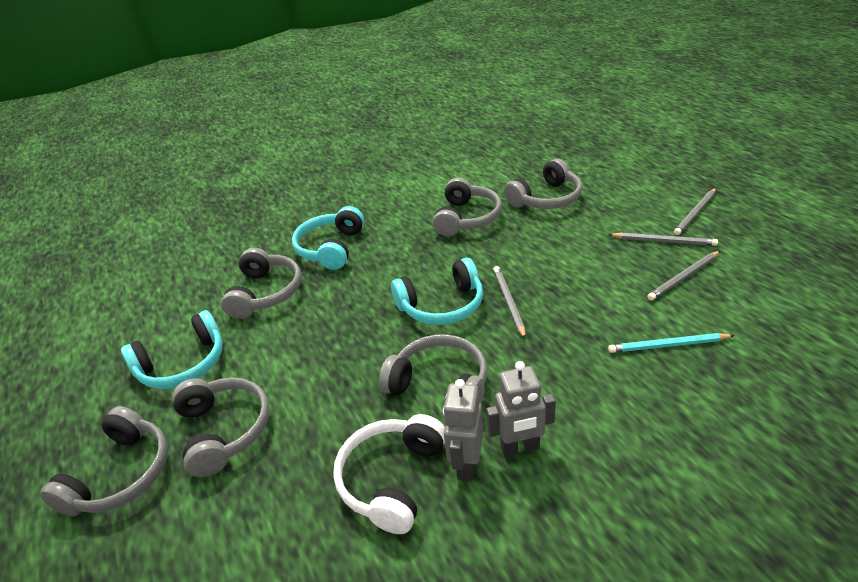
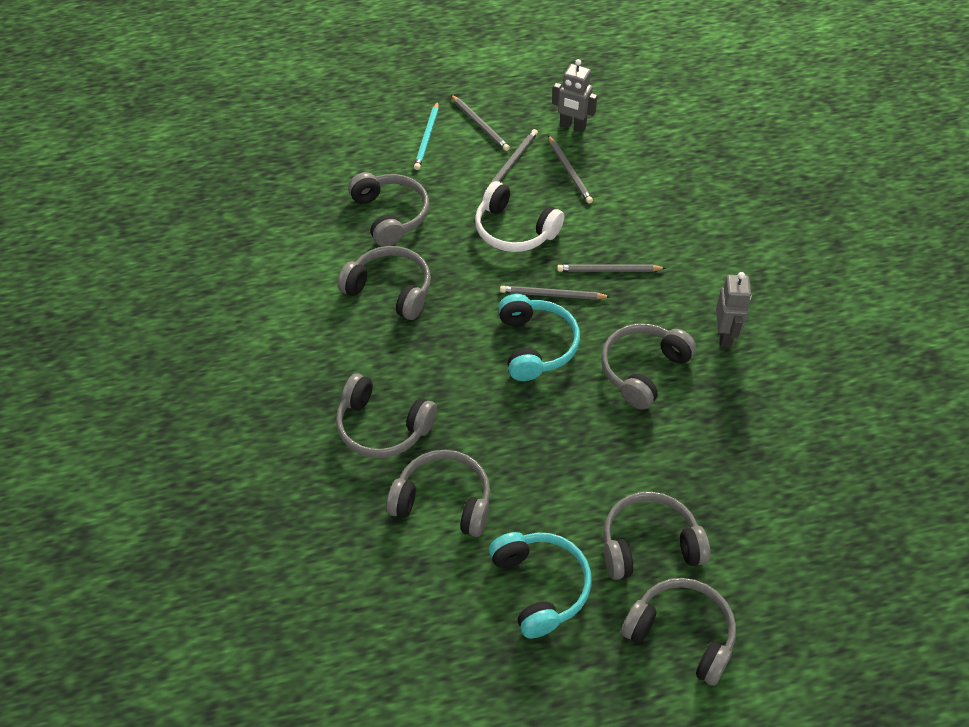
camera: 80 degrees left, 15 degrees up
turquoise headphones [292,206,364,270] -> grey headphones [336,373,437,458]
white headphones [333,414,445,534] -> white headphones moved to [475,181,564,252]
grey robot [443,379,483,481] -> grey robot moved to [552,59,598,132]
turquoise pencil [608,333,735,353] -> turquoise pencil moved to [414,102,439,170]
none -> grey pencil [557,265,666,272]

